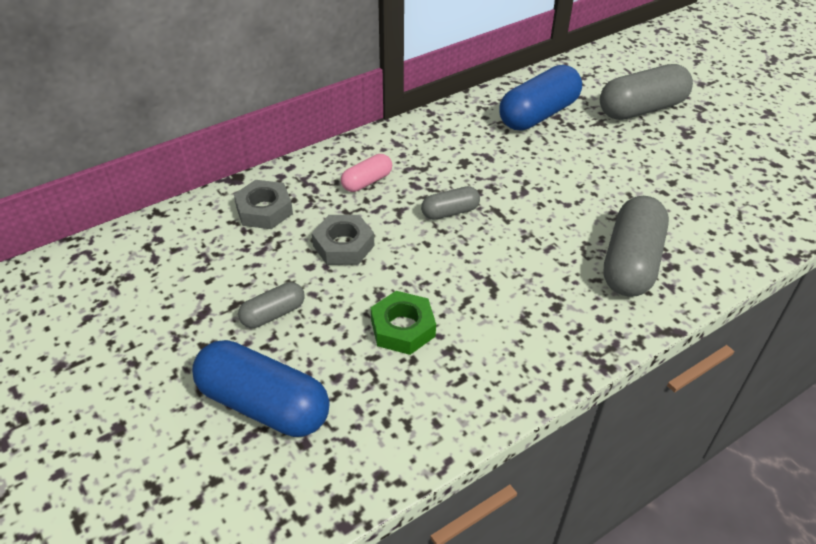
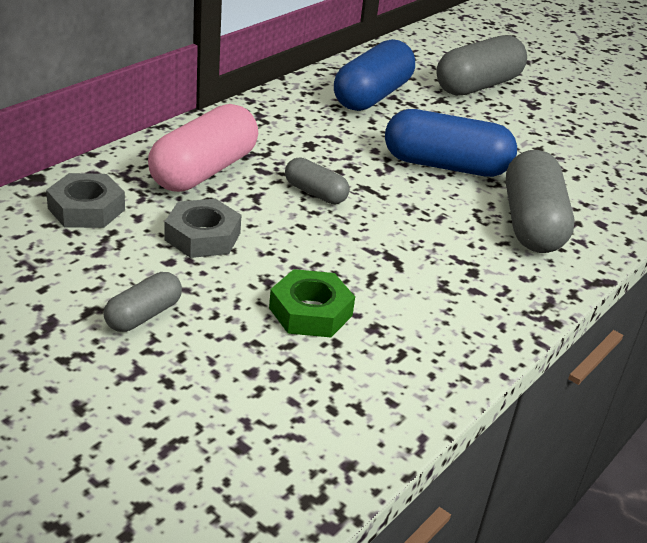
camera: 20 degrees left, 10 degrees down
blue capsule [192,340,330,437] -> blue capsule moved to [385,109,517,177]
pink capsule [341,154,392,192] -> pink capsule [148,104,258,192], size x1.91
grey capsule [421,186,480,220] -> grey capsule turned 75 degrees clockwise [285,157,350,204]

